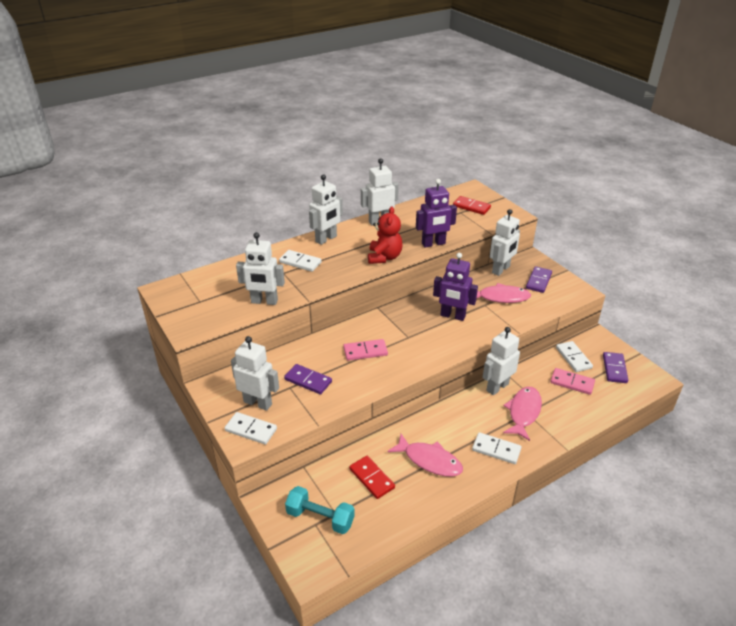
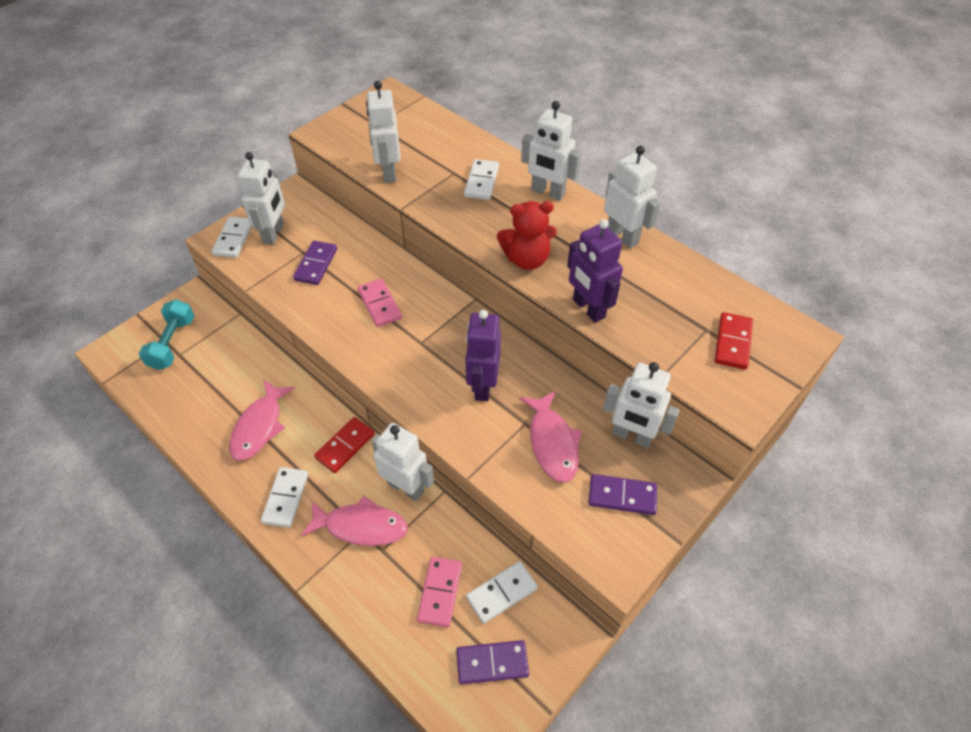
camera: 75 degrees right, 15 degrees up
red domino [349,456,395,499] -> red domino moved to [314,417,375,473]

